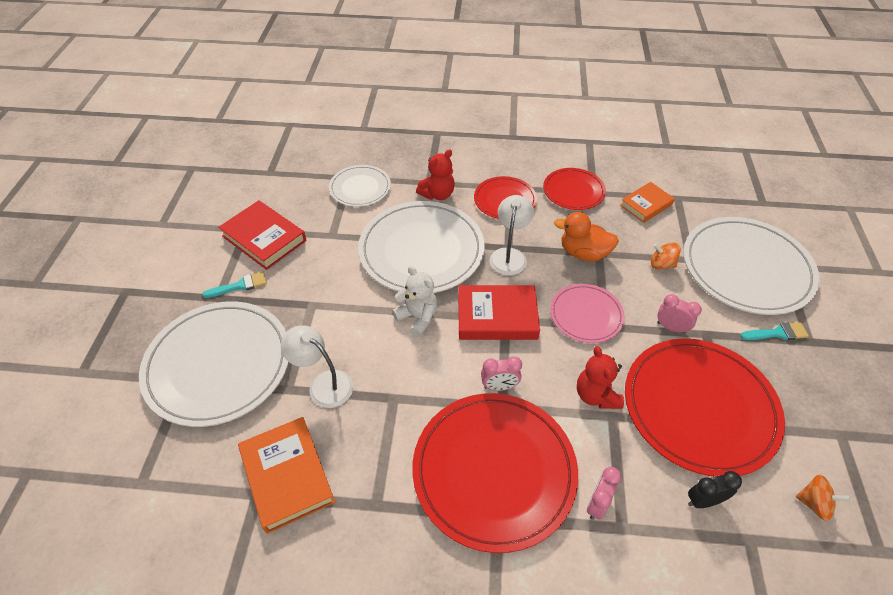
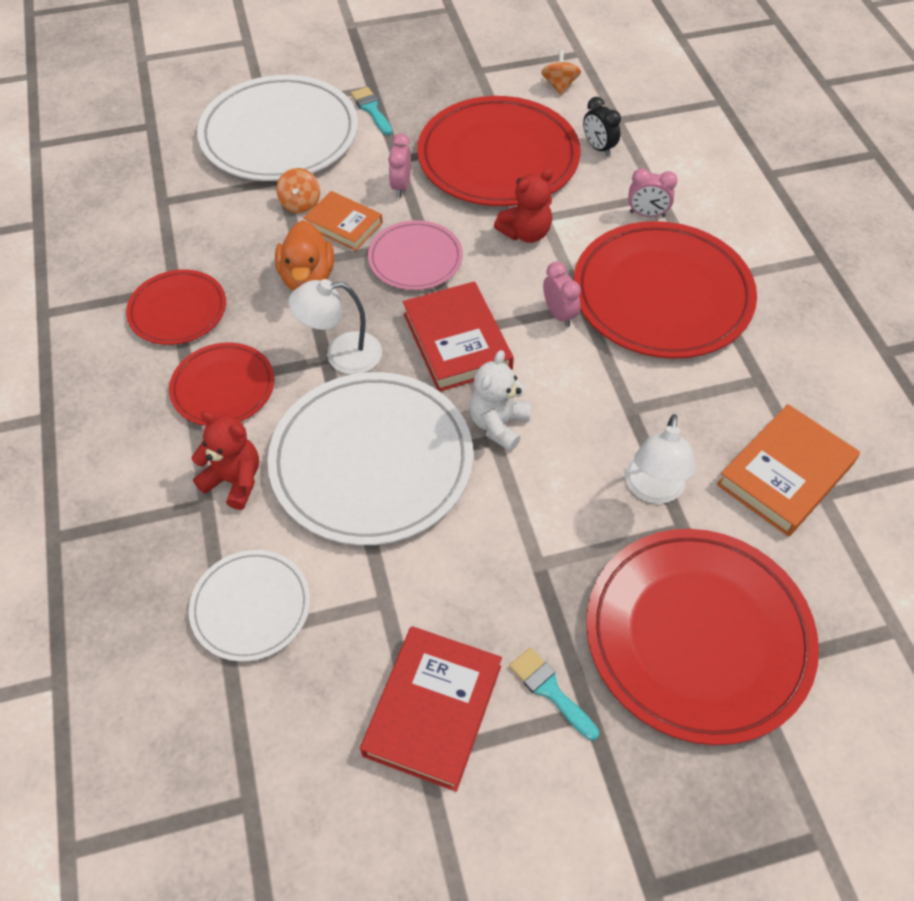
camera: 110 degrees left, 5 degrees up
white plate [139,302,289,427] -> red plate [586,529,819,745]
orange book [620,182,675,223] -> orange book moved to [304,191,383,251]

